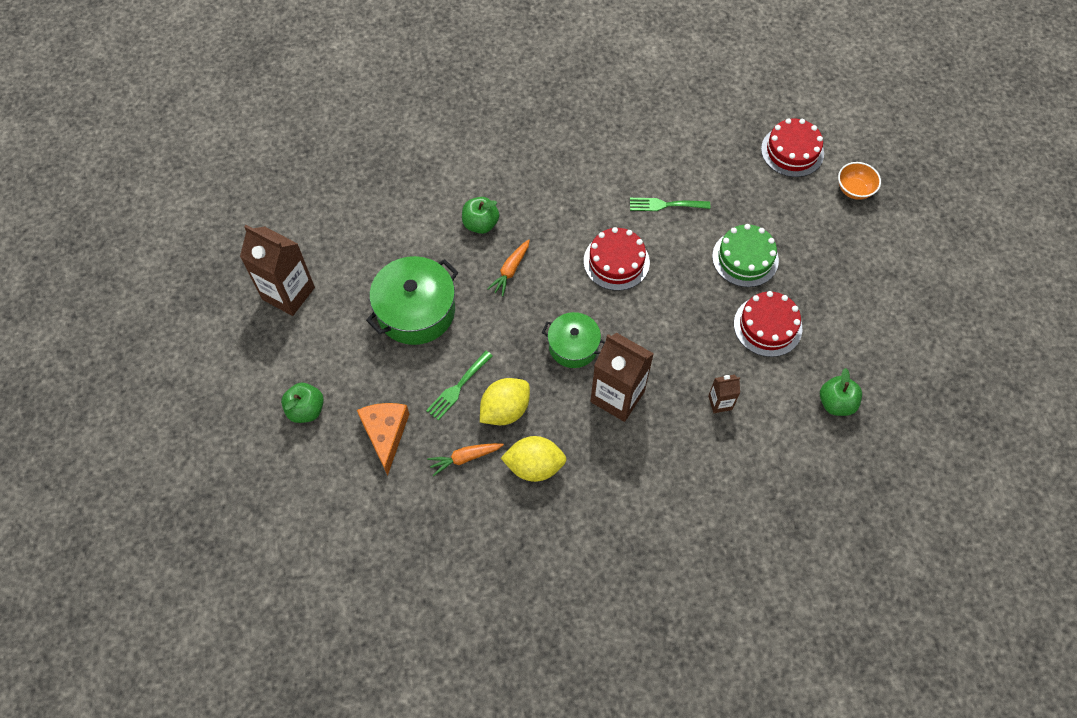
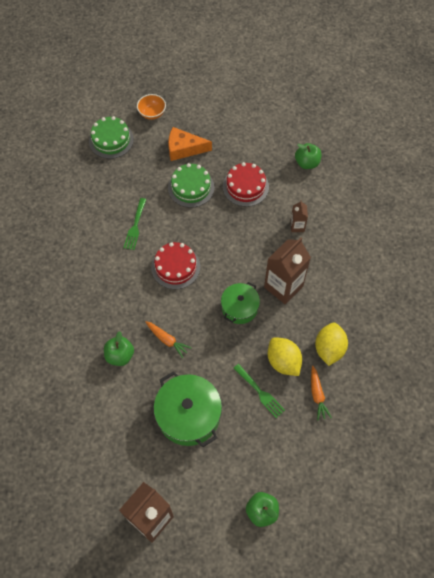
camera: 80 degrees left, 0 degrees up
orange cheese [357,403,409,476] -> orange cheese moved to [168,127,212,161]
red cake [761,118,824,177] -> green cake [89,116,134,159]

